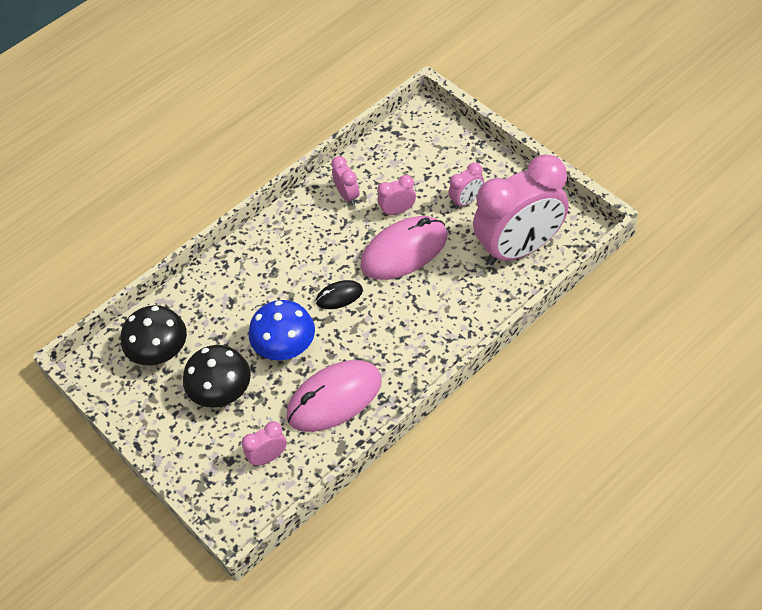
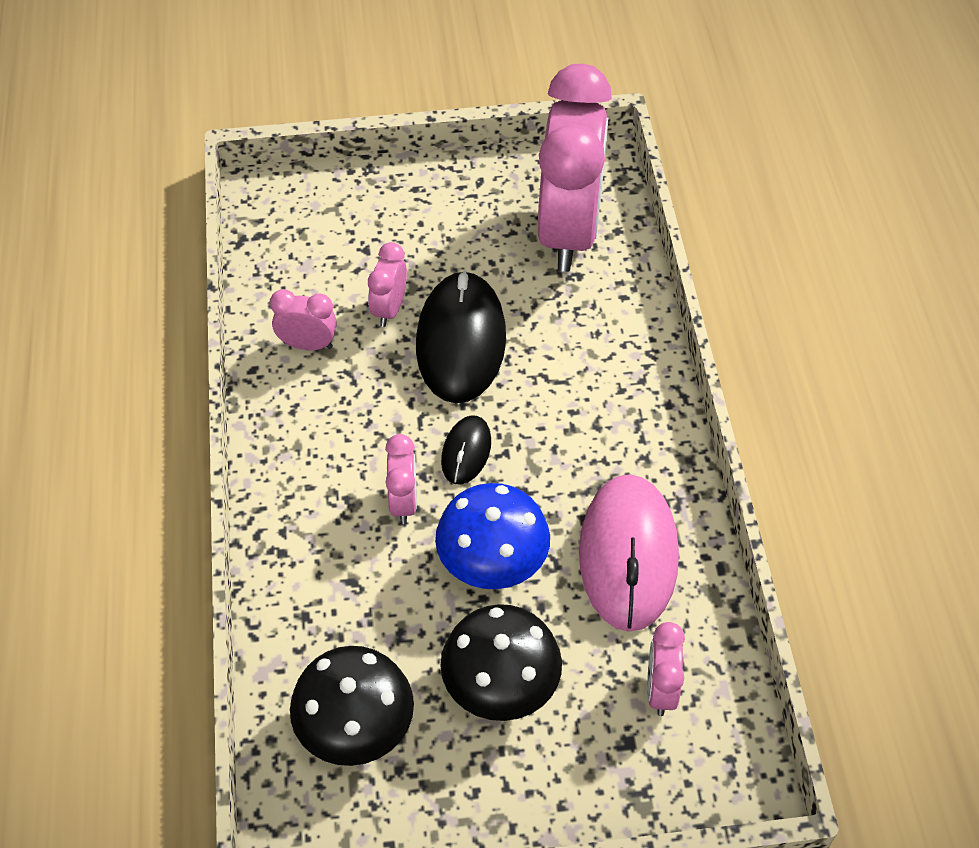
camera: 60 degrees left, 0 degrees up
pink mouse [360,216,447,280] -> black mouse [416,270,506,403]
pink clock [448,163,484,209] -> pink clock moved to [385,434,417,524]

